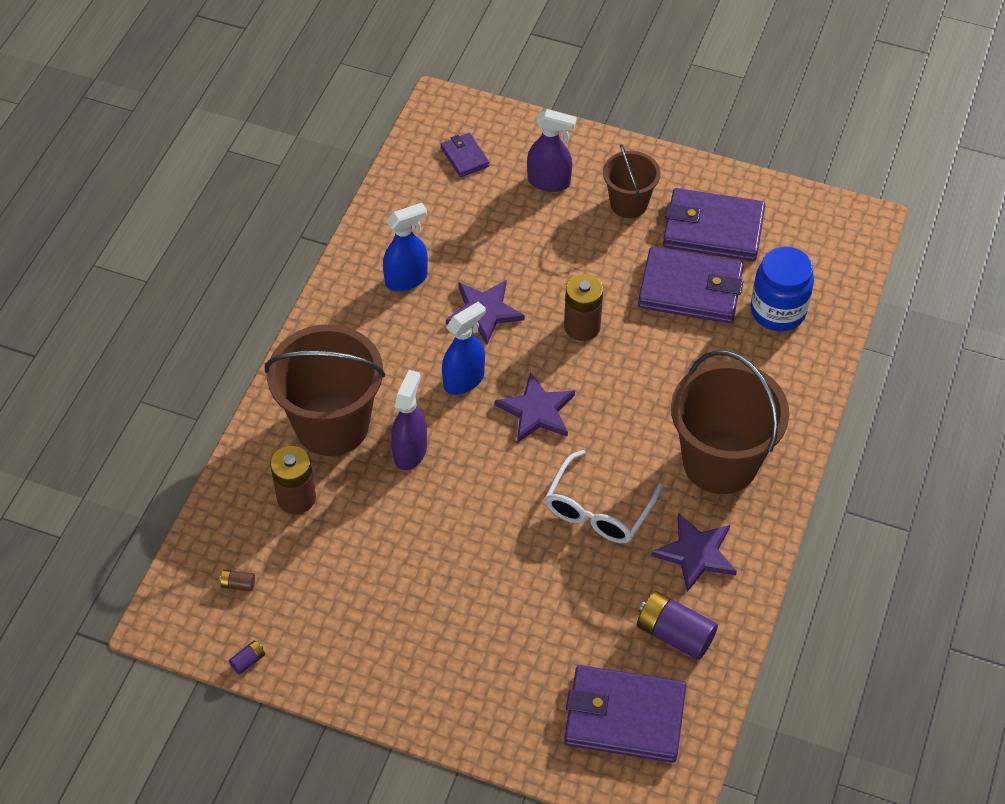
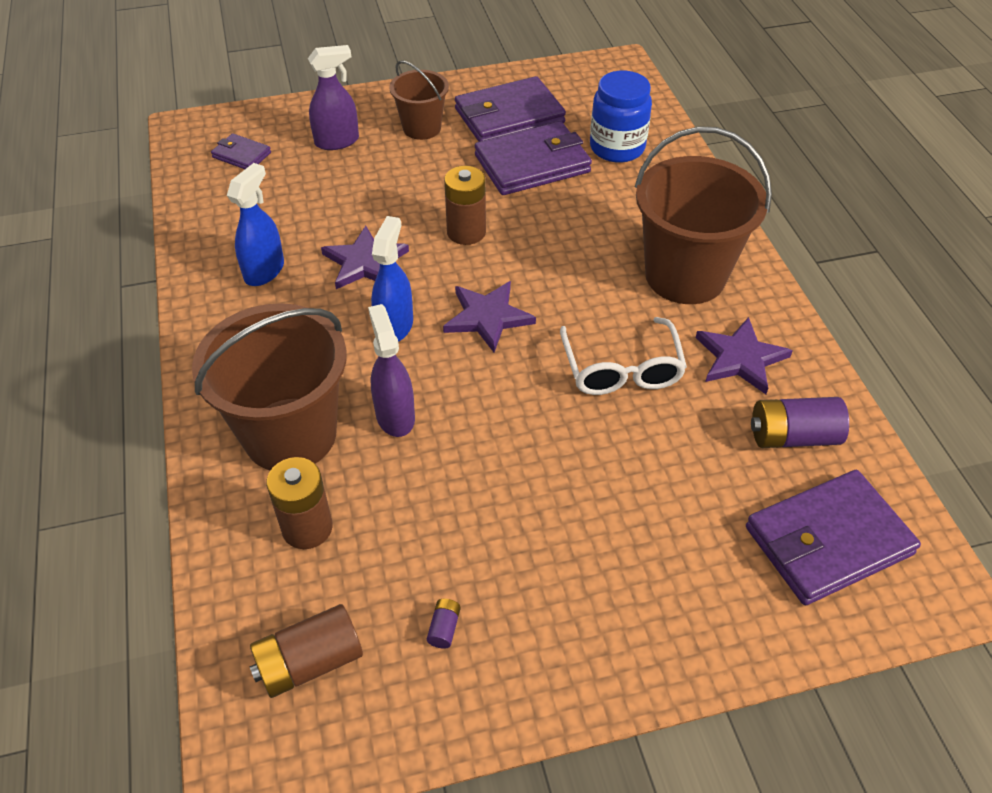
camera: 35 degrees left, 5 degrees down
brown battery [219,570,255,591] -> brown battery [249,604,363,698], size x2.21
purple battery [229,641,265,675] -> purple battery moved to [427,599,461,649]

